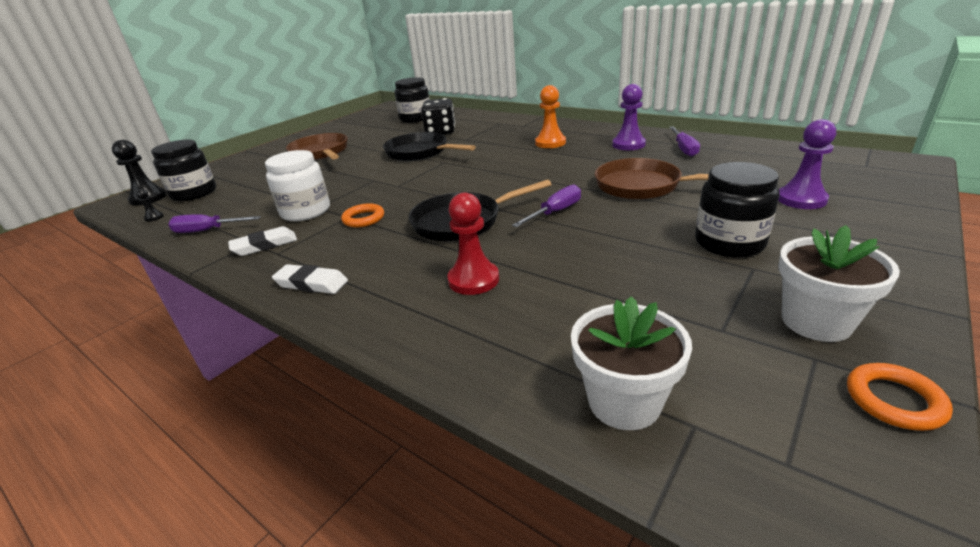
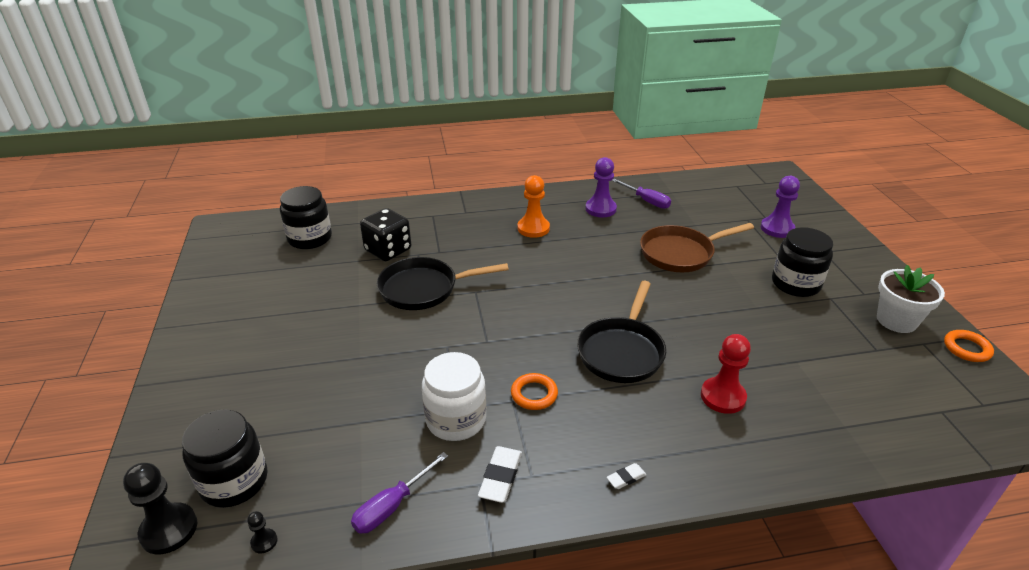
camera: 50 degrees left, 5 degrees up
white eraser [272,264,348,294] -> white eraser [607,463,647,489], size x0.57
brown pan [286,133,348,160] -> none
purple screwdriver [512,185,581,227] -> none
white flower pot [571,296,692,430] -> none

